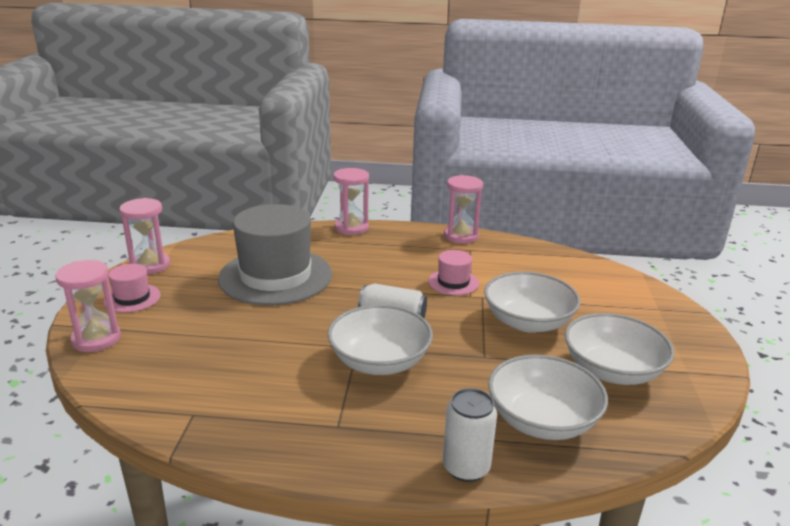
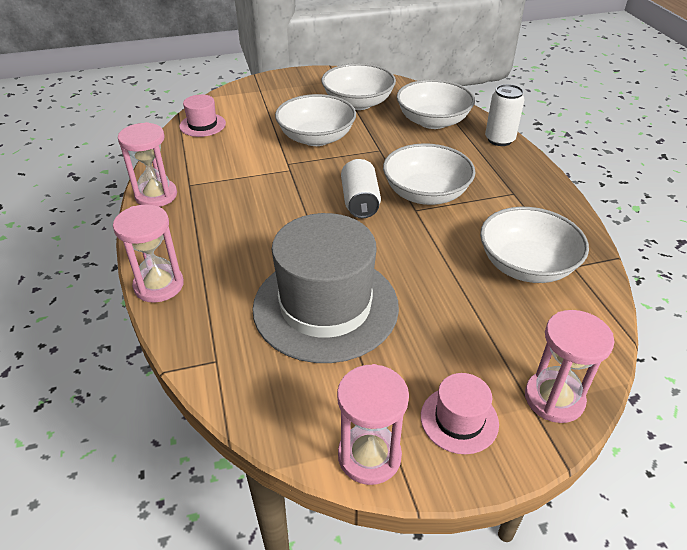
camera: 110 degrees left, 15 degrees up
pink hat [428,250,479,295] -> pink hat moved to [179,94,226,137]
none -> white bowl [480,207,589,283]

